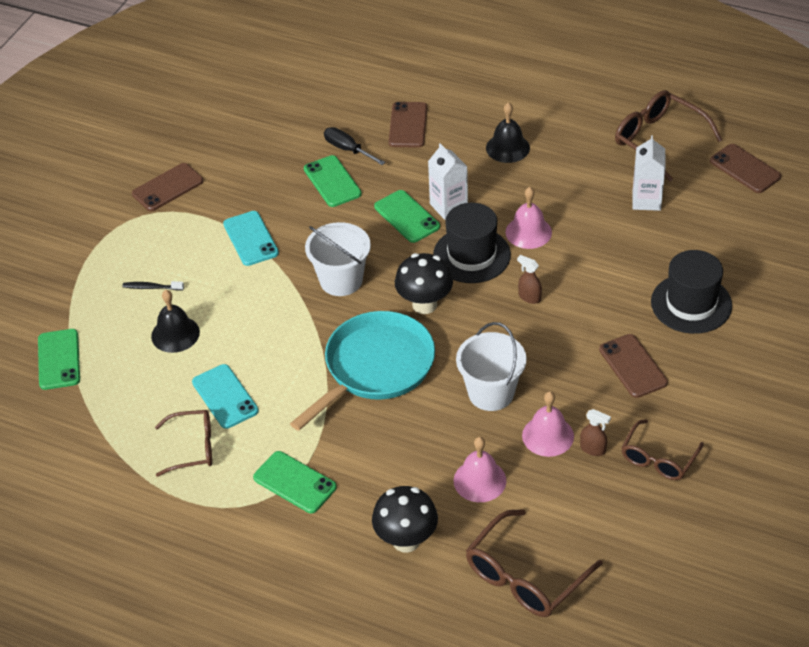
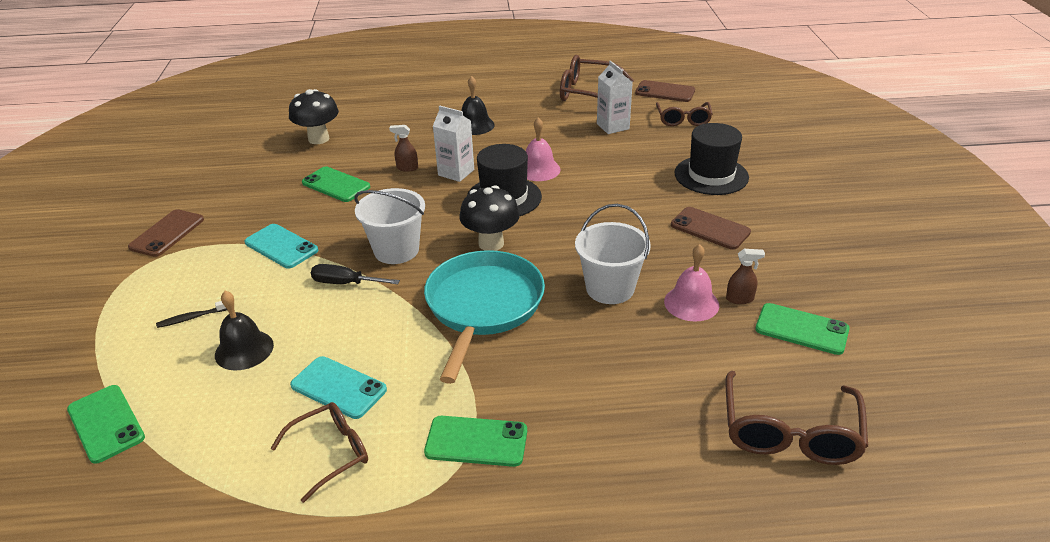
camera: 30 degrees left, 10 degrees down
black screwdriver [324,127,385,165] -> black screwdriver moved to [311,264,400,284]
black mushroom [372,486,438,553] -> black mushroom moved to [289,89,339,144]
green phone [374,190,440,243] -> green phone moved to [755,303,850,355]
brown phone [389,102,427,148] -> none
pink bell [454,437,506,502] -> none
brown spray bottle [517,255,542,304] -> brown spray bottle moved to [389,125,418,172]
brown glasses [621,419,704,480] -> brown glasses moved to [656,102,712,126]

